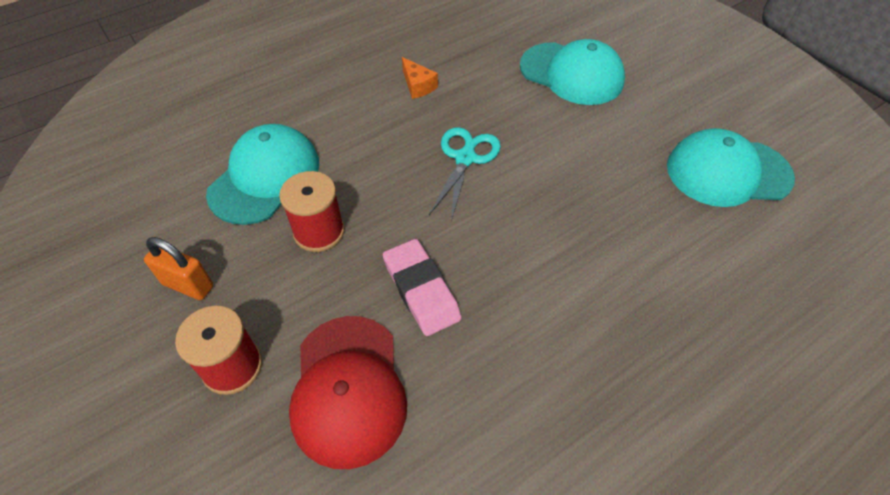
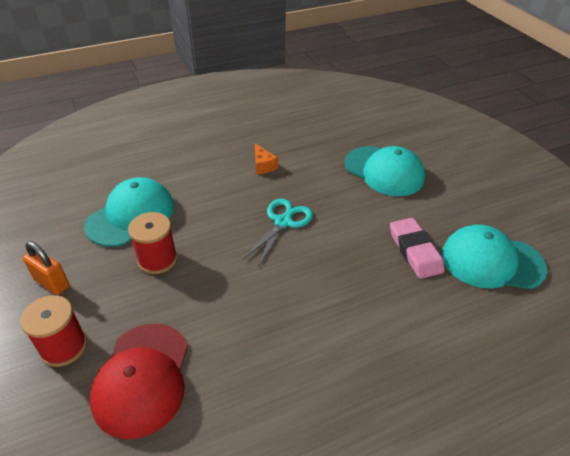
camera: 10 degrees right, 10 degrees down
pink eraser [383,239,462,336] -> pink eraser moved to [390,218,445,279]

